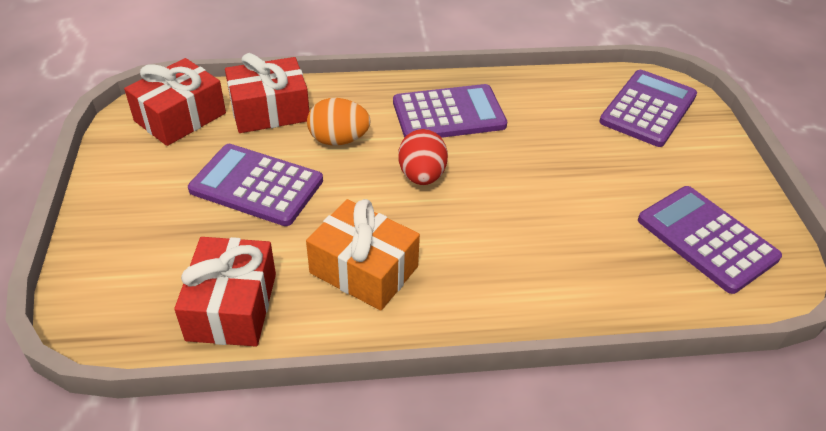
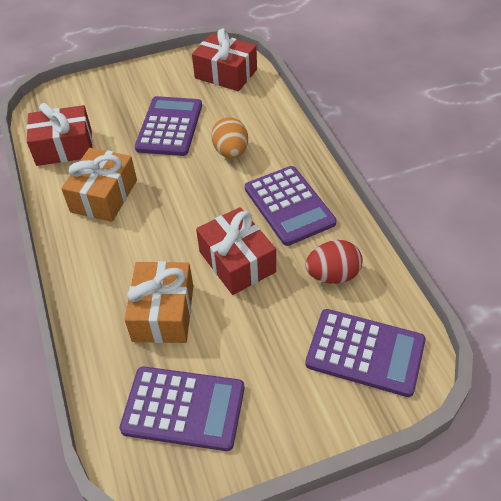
camera: 80 degrees right, 5 degrees up
red gift [225,53,309,133] -> red gift moved to [196,207,276,295]
red egg [398,129,448,185] -> red egg moved to [305,240,363,284]
purple calculator [638,186,782,294] -> purple calculator turned 60 degrees clockwise [119,367,244,451]
none -> orange gift [124,261,193,343]

